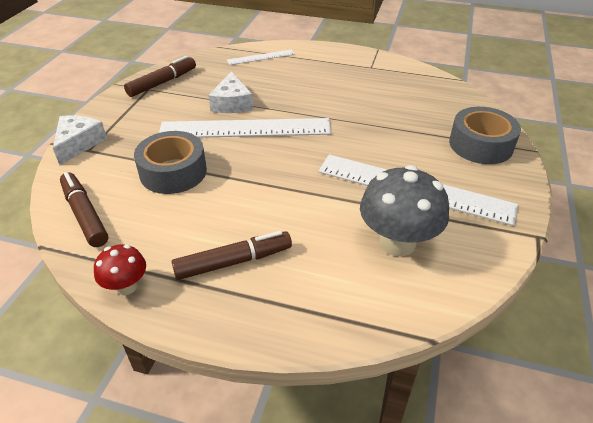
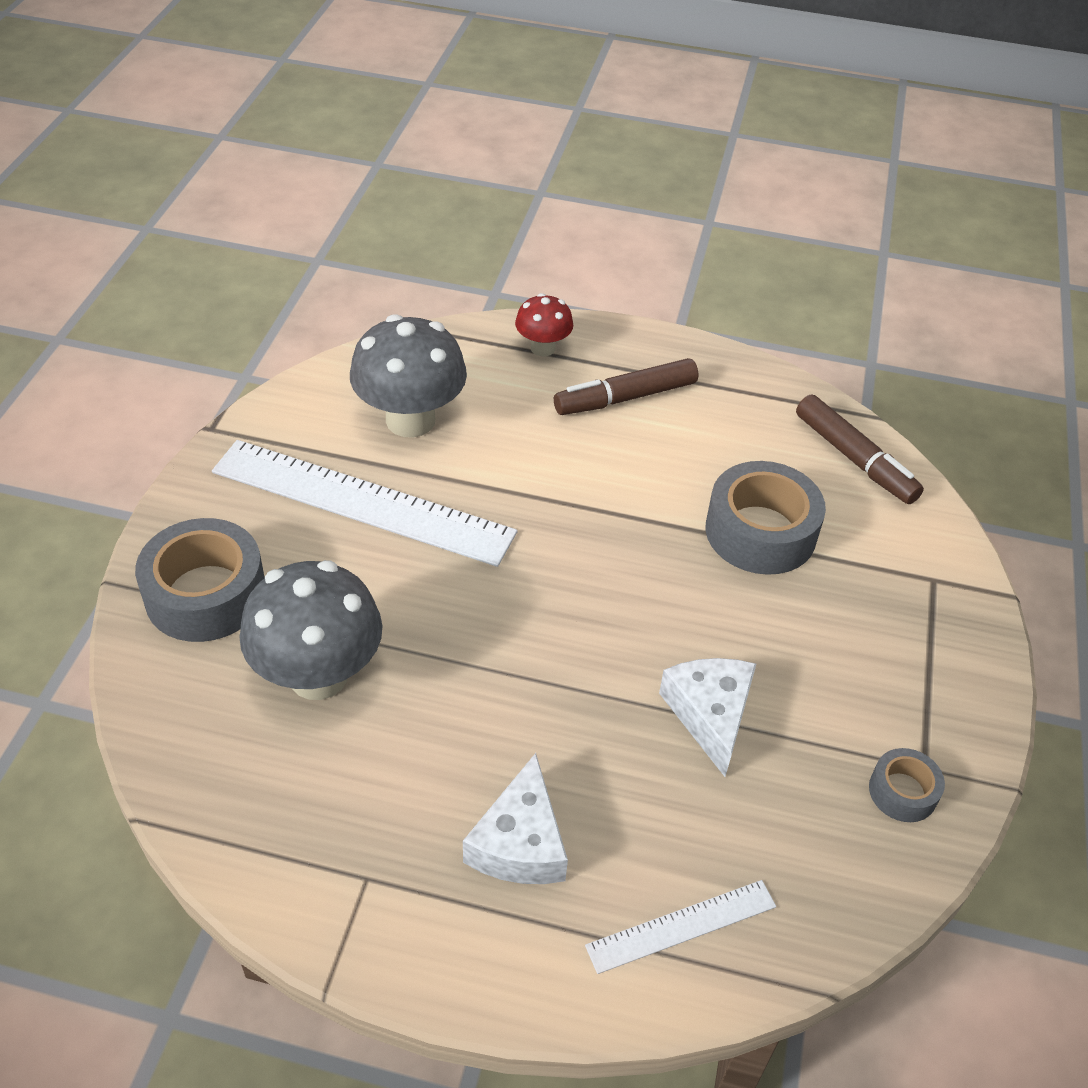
camera: 175 degrees right, 5 degrees up
white cheese [53,115,107,165] -> white cheese moved to [463,753,568,884]
red mushroom [94,244,146,295] -> red mushroom moved to [515,293,573,356]
brown marker [124,56,196,97] -> grey tape [869,748,945,822]
white ruler [159,118,331,138] -> none
none -> grey mushroom [240,560,382,700]

